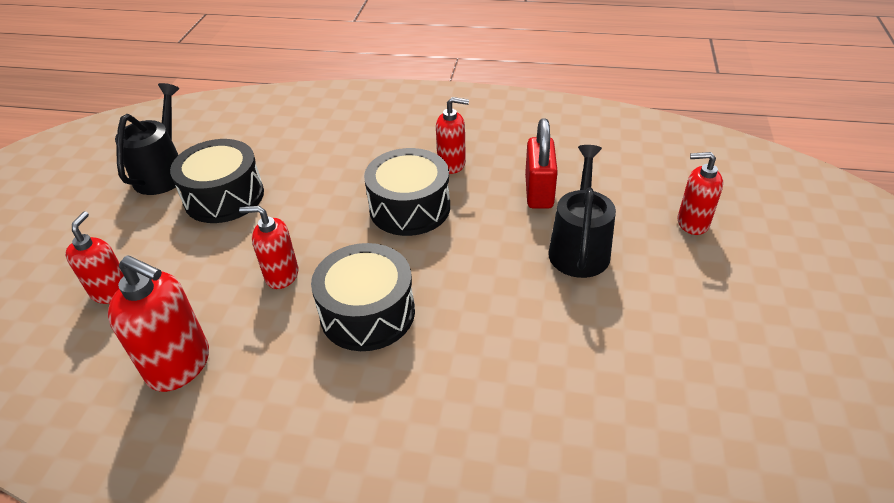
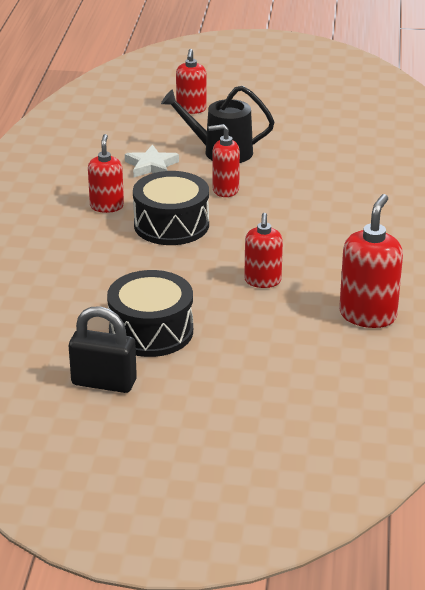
camera: 95 degrees left, 10 degrees down
red soap dispenser [65,211,124,304] -> red soap dispenser moved to [208,124,240,197]
black watering can [115,83,179,195] -> black padlock [69,307,137,393]
black drum [311,243,415,351] -> none
red padlock [525,118,558,209] -> white star [125,145,179,177]

